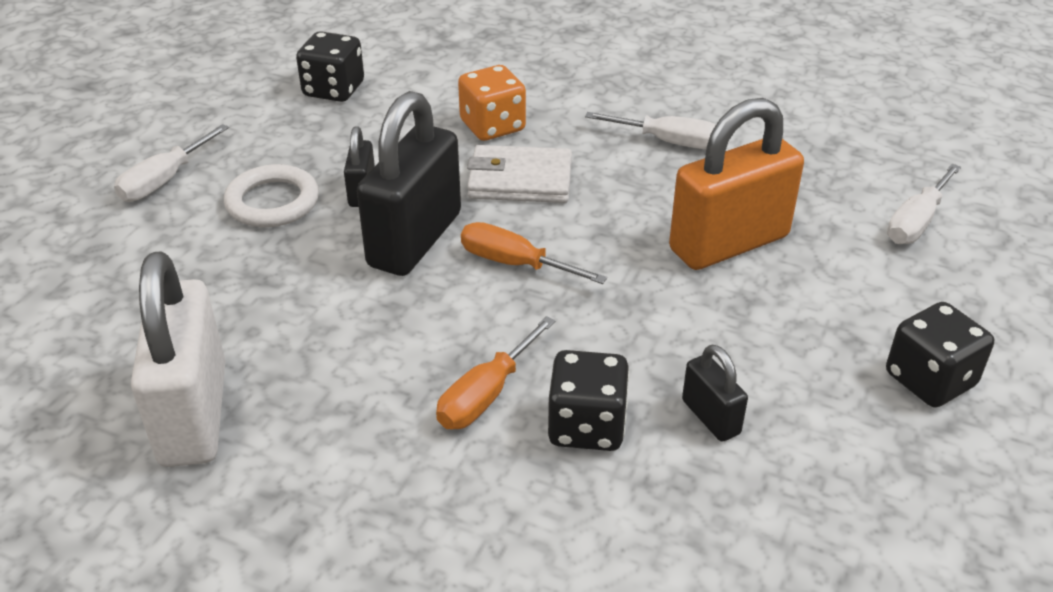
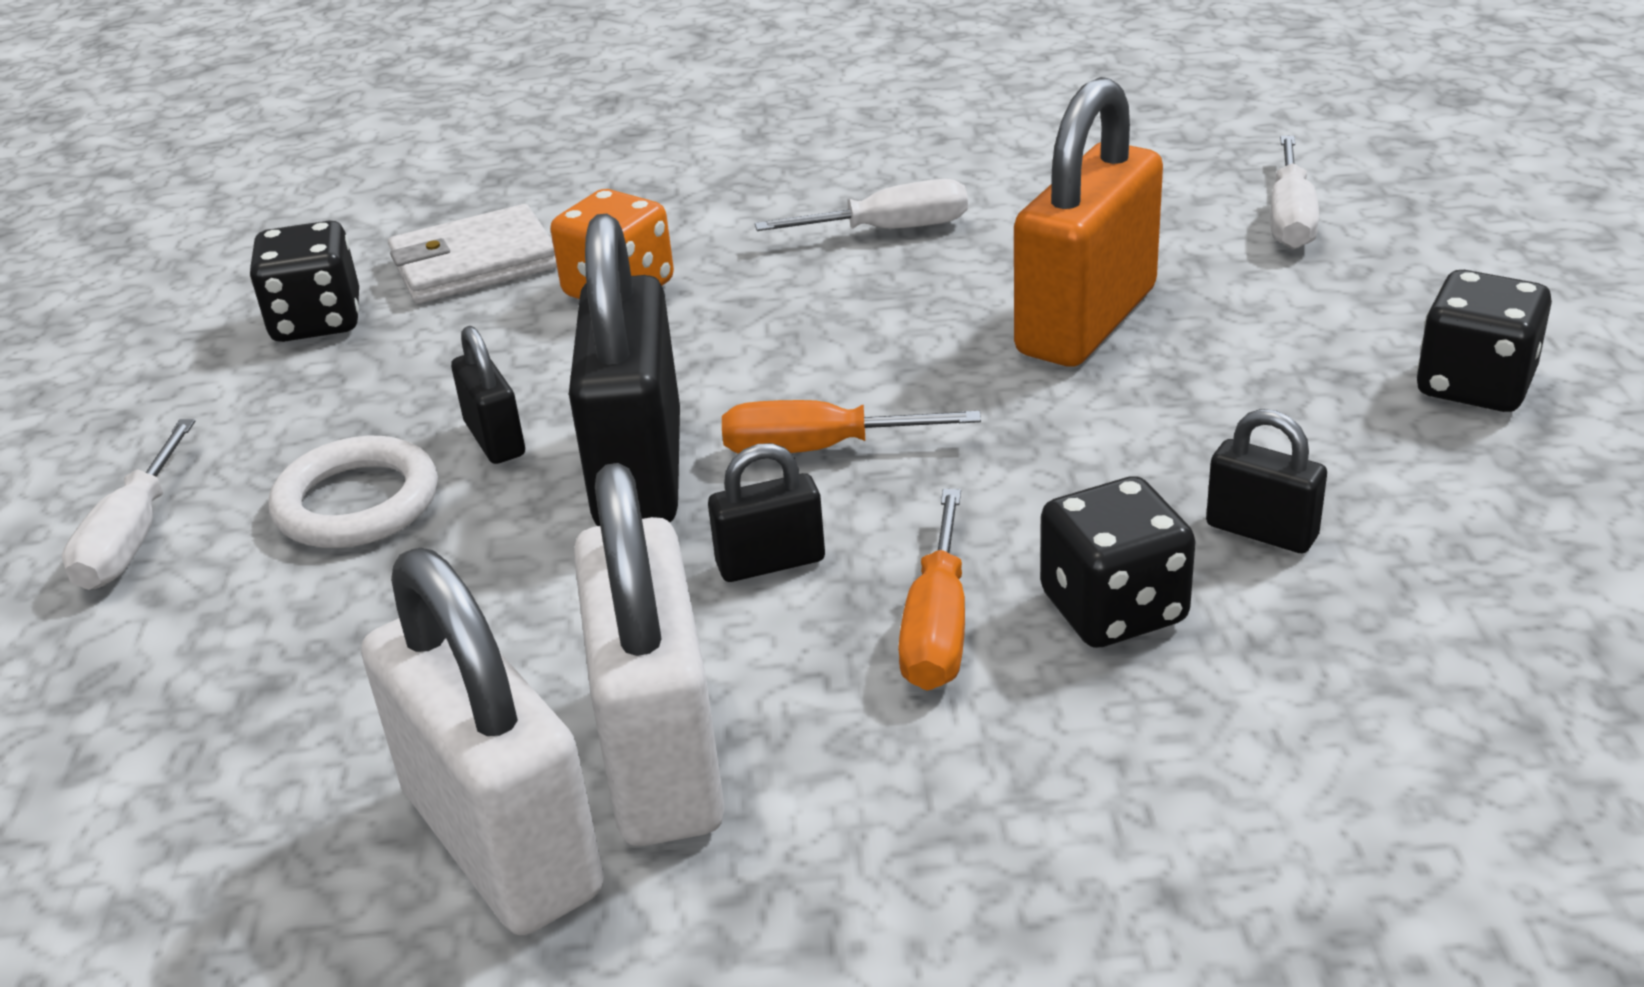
camera: 25 degrees left, 5 degrees down
white wallet [467,145,572,203] -> white wallet moved to [388,204,557,304]
none -> white padlock [574,463,725,846]
none -> black padlock [708,443,825,582]

